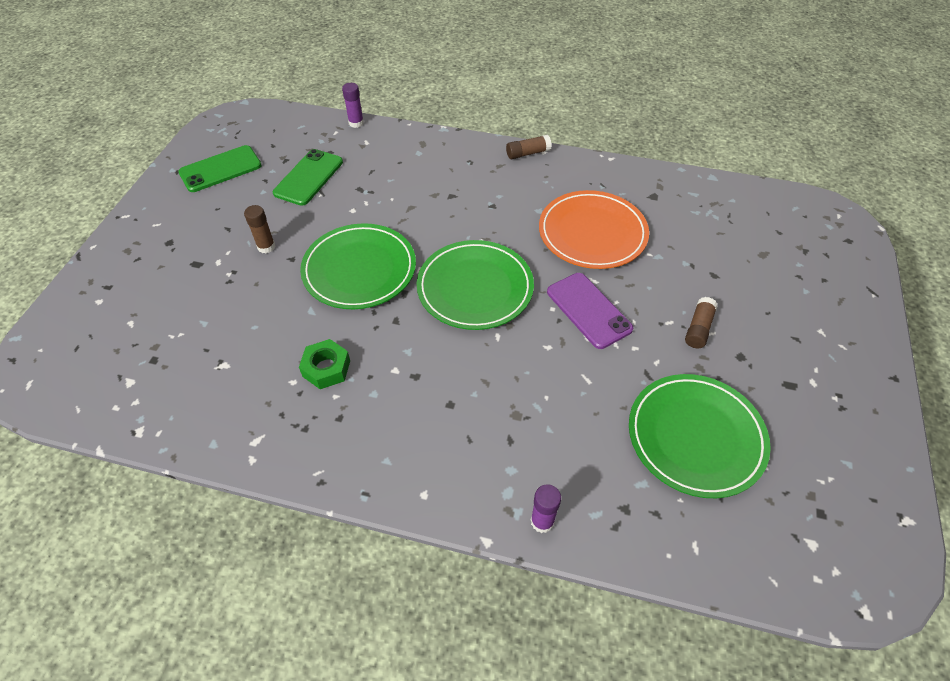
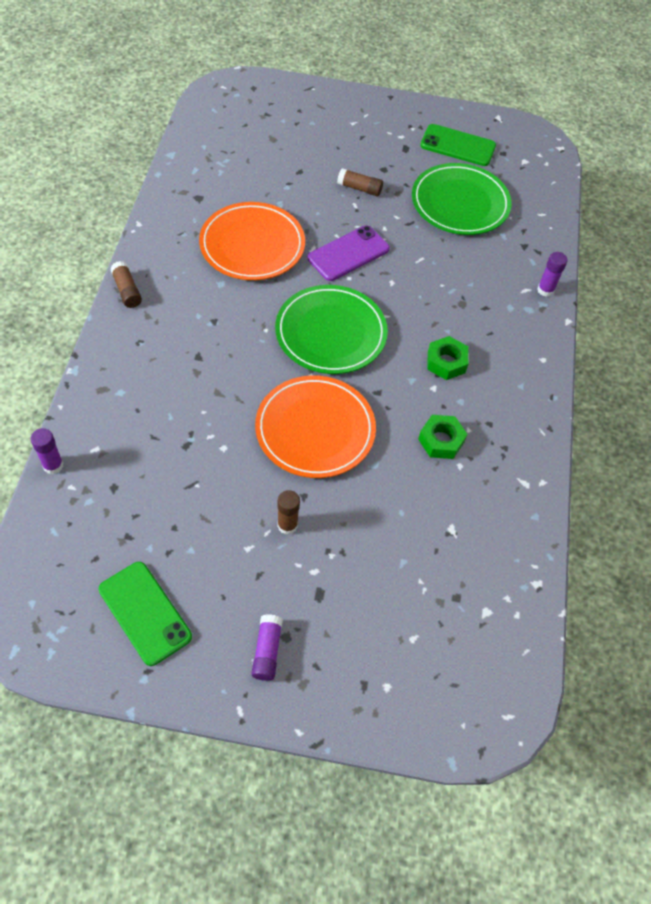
camera: 100 degrees left, 5 degrees up
green phone [273,149,343,206] -> green phone moved to [420,124,496,166]
green plate [300,223,416,309] -> orange plate [255,375,376,478]
none -> purple glue stick [251,614,283,681]
none -> green nut [427,336,468,380]

